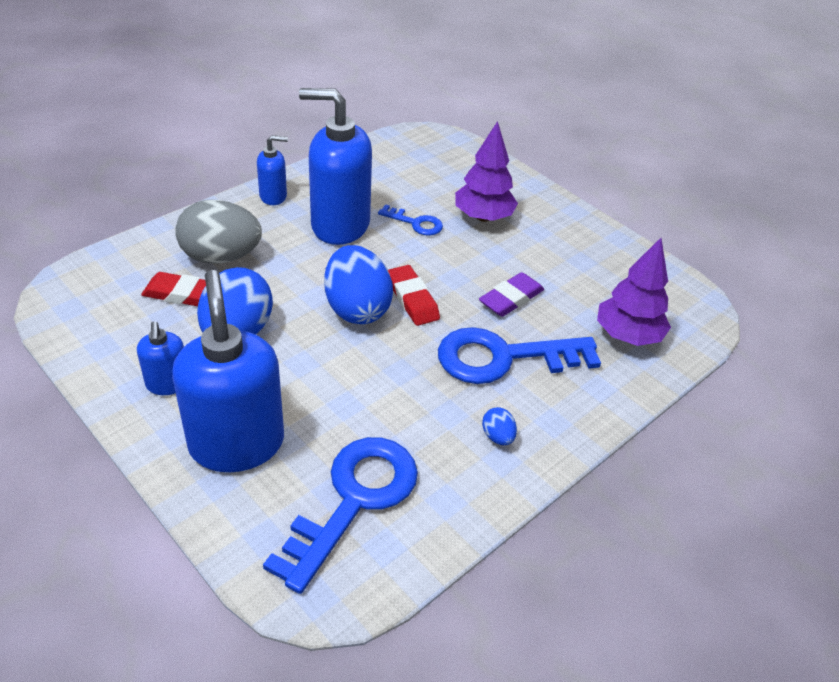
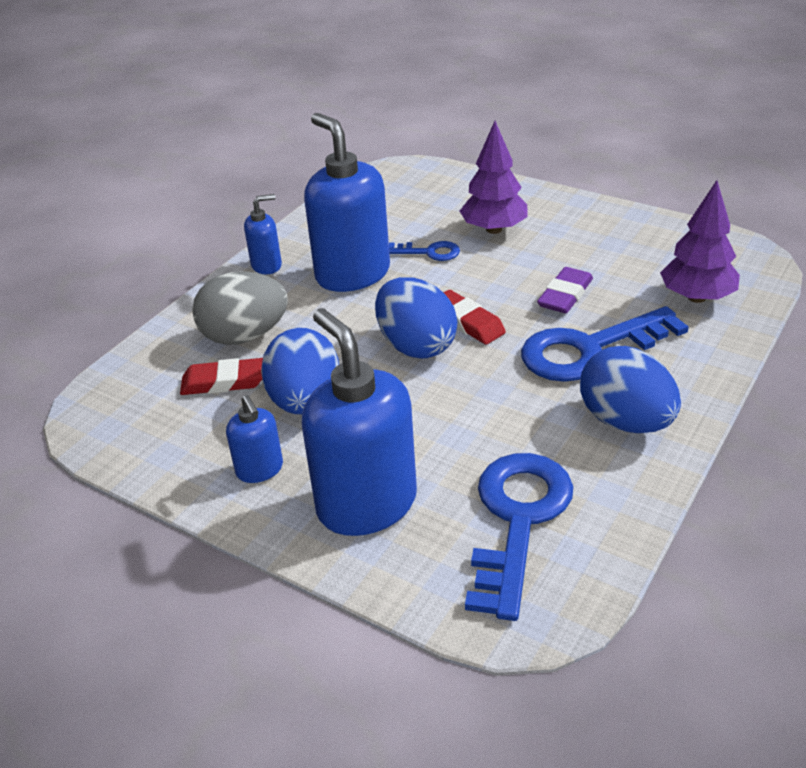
camera: 10 degrees left, 5 degrees down
blue soap dispenser [299,88,372,245] -> blue soap dispenser turned 60 degrees clockwise [304,113,390,292]
blue egg [482,407,517,445] -> blue egg [580,346,681,433], size x2.33

